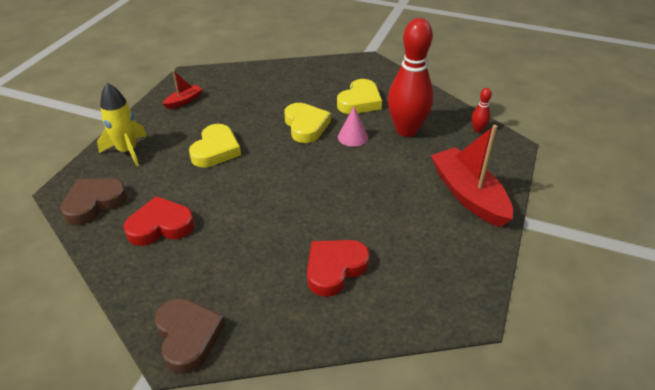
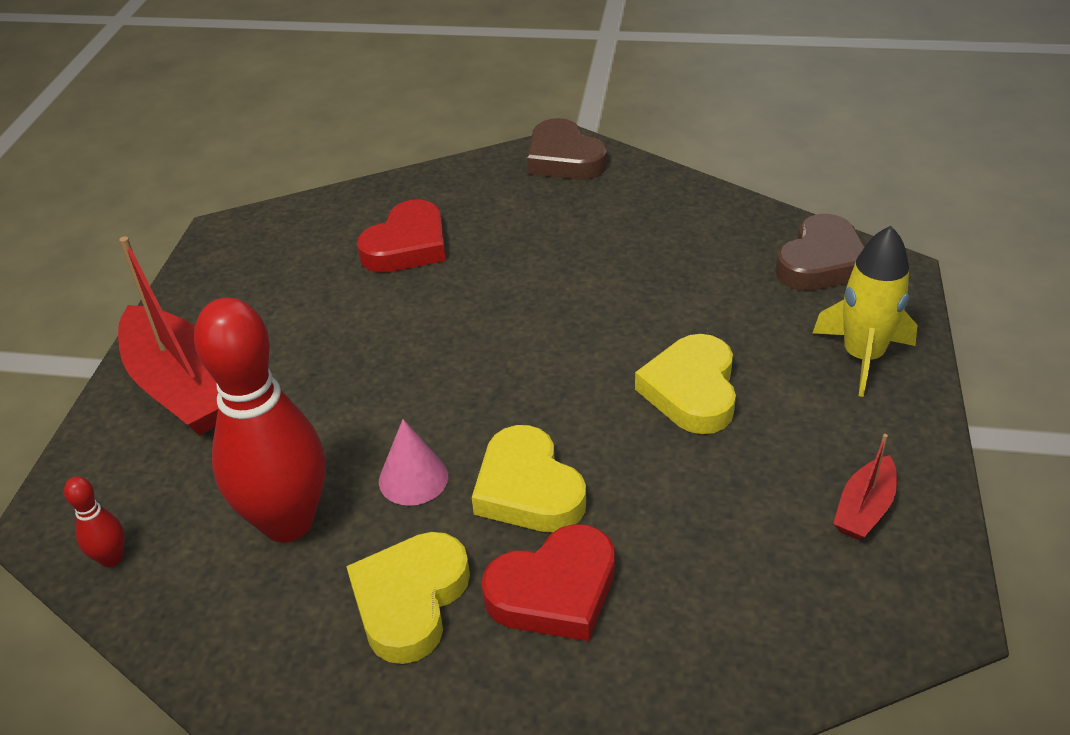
camera: 170 degrees right, 0 degrees up
red heart [124,196,194,246] -> red heart moved to [482,524,615,641]

